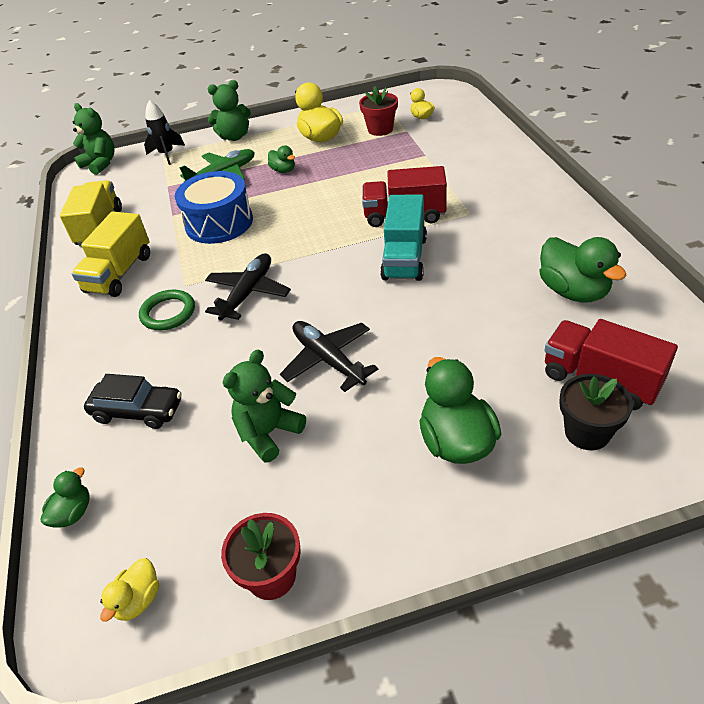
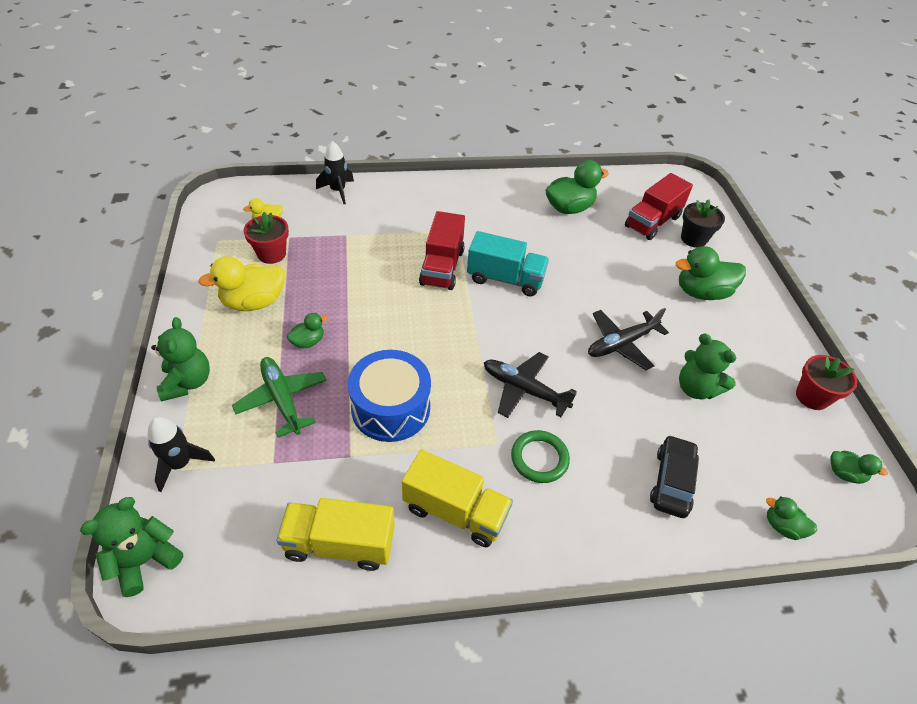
camera: 90 degrees left, 5 degrees up
yellow duck [100,558,159,622] -> green duck [831,451,888,484]
none -> black rocket [316,141,354,204]

